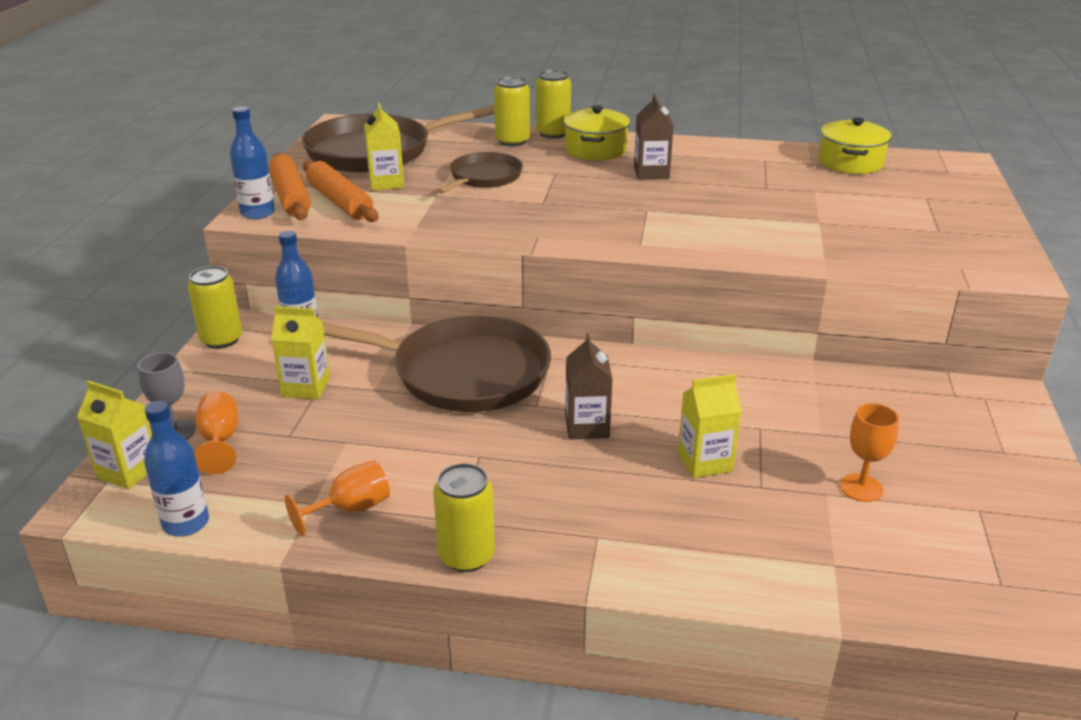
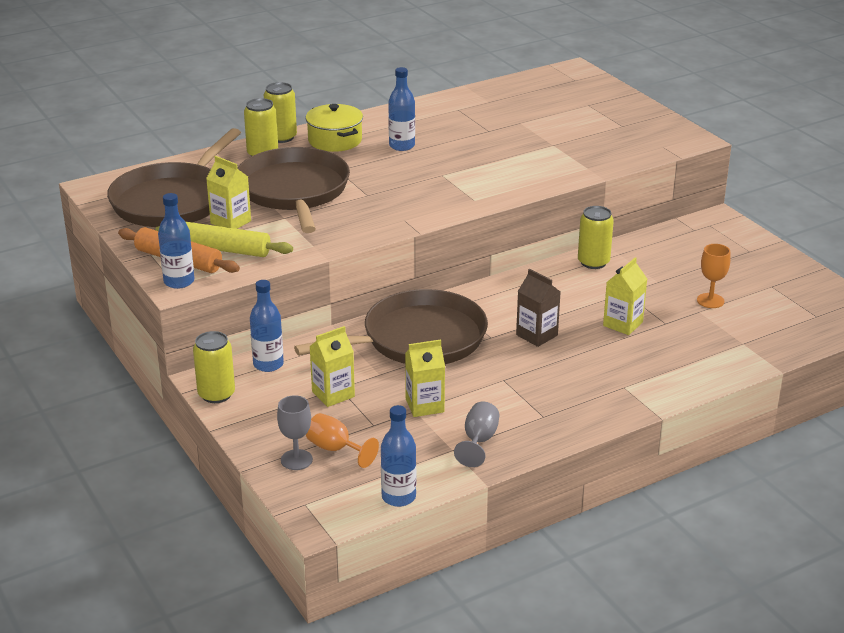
camera: 40 degrees left, 0 degrees up
yellow carton [77,380,152,489] -> yellow carton moved to [405,339,445,417]
orange goblet [285,461,390,536] -> grey goblet [454,402,499,467]
orange rolling pin [303,160,378,222] -> yellow rolling pin [155,221,293,257]
yellow can [433,463,495,572] -> yellow can moved to [578,206,614,269]
brown pan [437,152,523,194] -> brown pan [238,147,350,233], size x1.79
brown carton [634,94,674,180] -> blue bottle [388,67,415,151]
yellow pot [818,117,892,174] -> none

